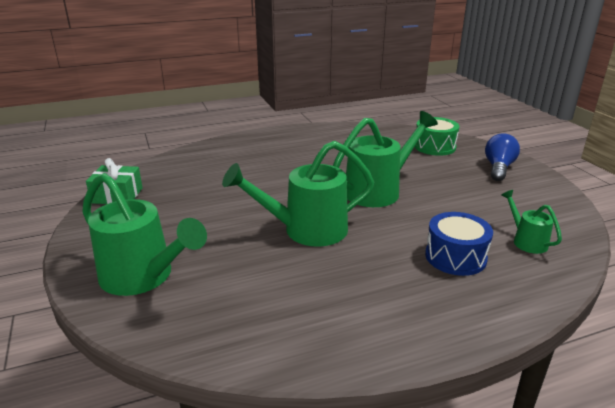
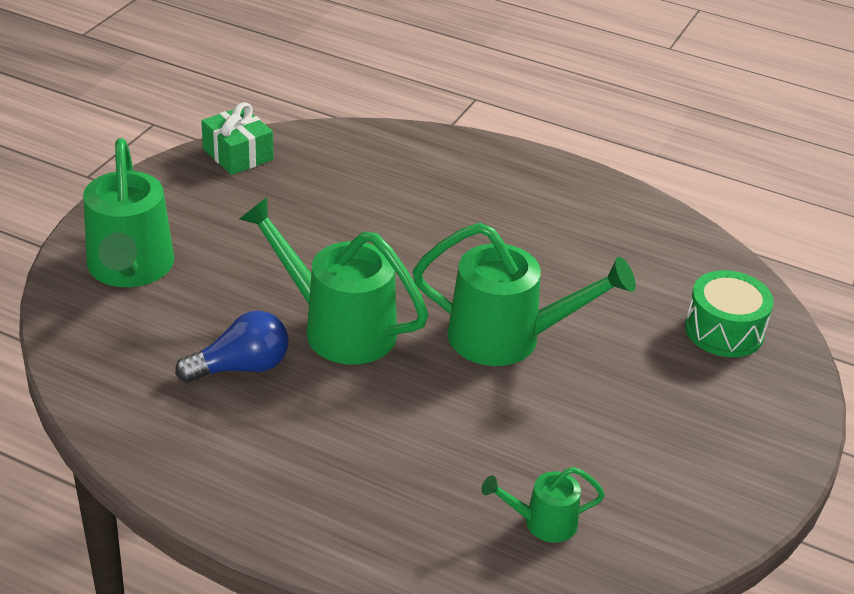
camera: 45 degrees right, 10 degrees up
blue drum [425,212,493,276] -> none
blue light bulb [485,133,520,181] -> blue light bulb moved to [175,311,289,383]
green watering can [501,190,562,254] -> green watering can turned 120 degrees counterclockwise [481,467,605,543]

